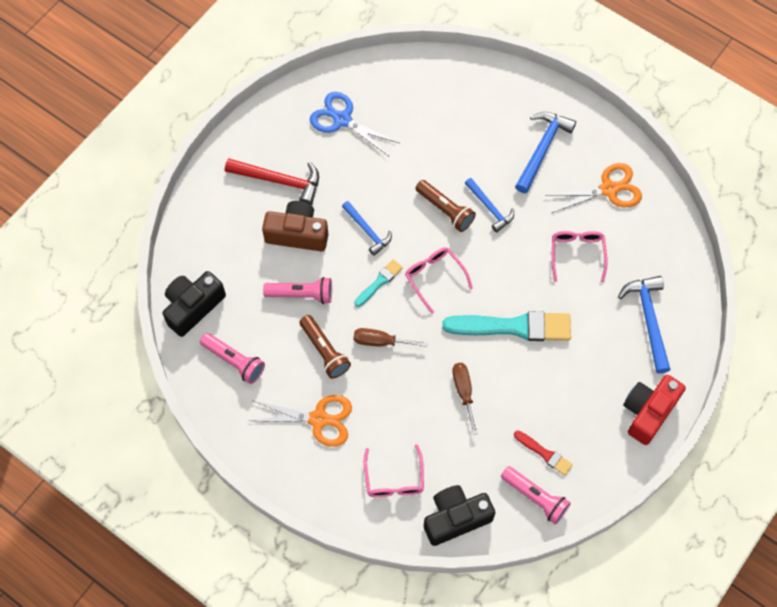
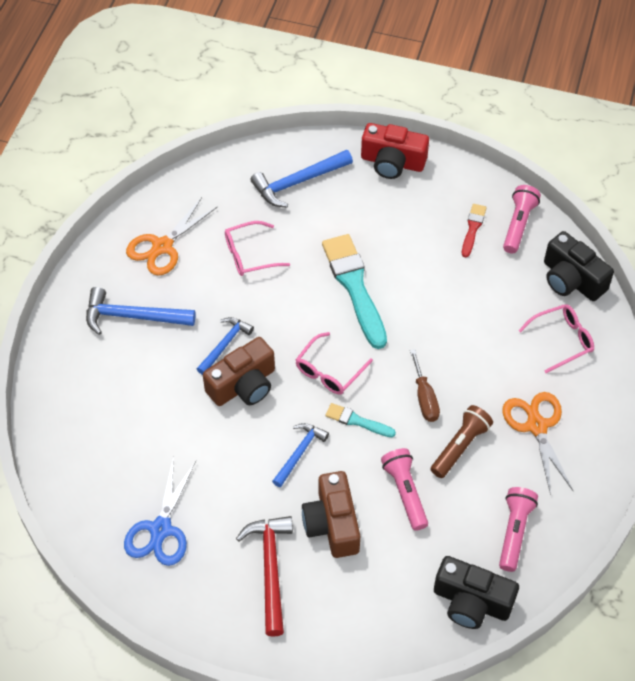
camera: 110 degrees left, 10 degrees down
brown flashlight [416,180,476,232] -> brown camera [203,337,275,406]
brown screwdriver [452,363,478,435] -> none
orange scissors [545,163,642,213] -> orange scissors turned 105 degrees counterclockwise [126,197,218,276]

